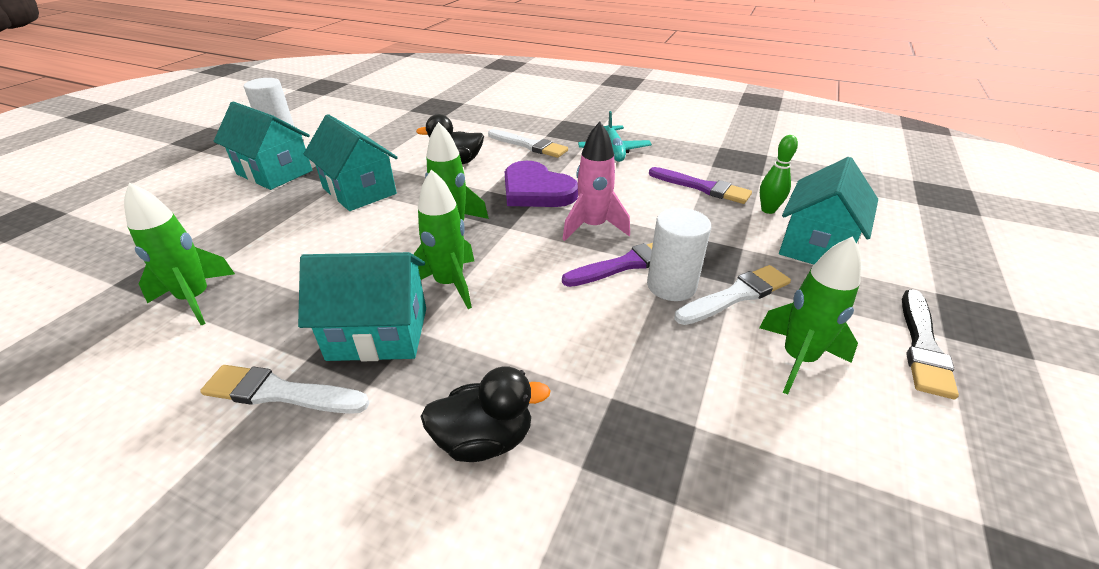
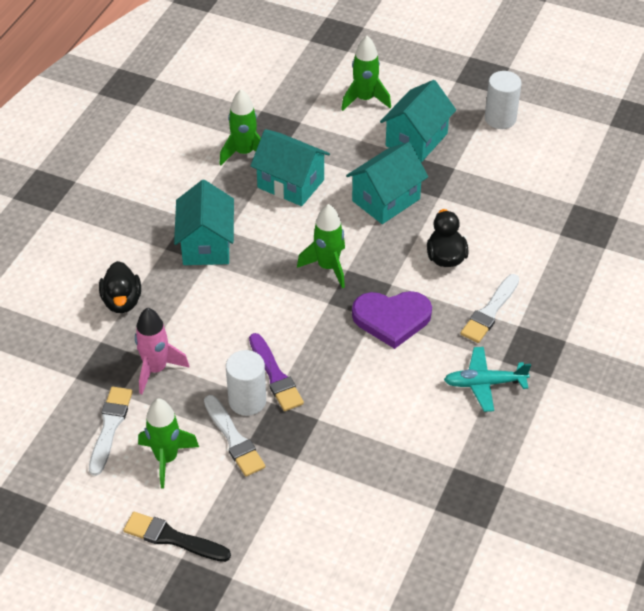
camera: 90 degrees right, 10 degrees up
white brush [200,365,370,414] -> white brush moved to [89,387,133,476]
green rocket [413,169,474,309] -> green rocket moved to [341,36,391,111]
purple heart [505,161,578,207] -> purple heart turned 135 degrees counterclockwise [352,291,432,349]
pink rocket [562,122,630,241] -> pink rocket moved to [135,307,190,394]
purple brush [649,167,752,204] -> none
green bowling pin [760,135,798,214] -> none
turquoise house [779,157,878,265] -> turquoise house moved to [250,129,330,206]

